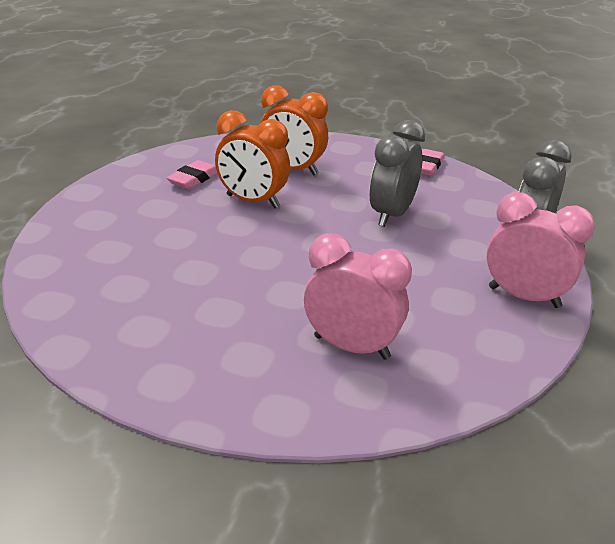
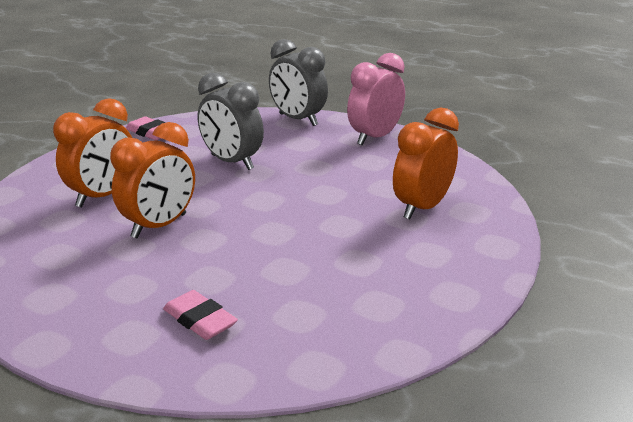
camera: 75 degrees left, 5 degrees down
pink eraser [167,160,217,189] -> pink eraser moved to [163,290,238,340]
pink clock [304,233,412,360] -> orange clock [393,107,459,219]

